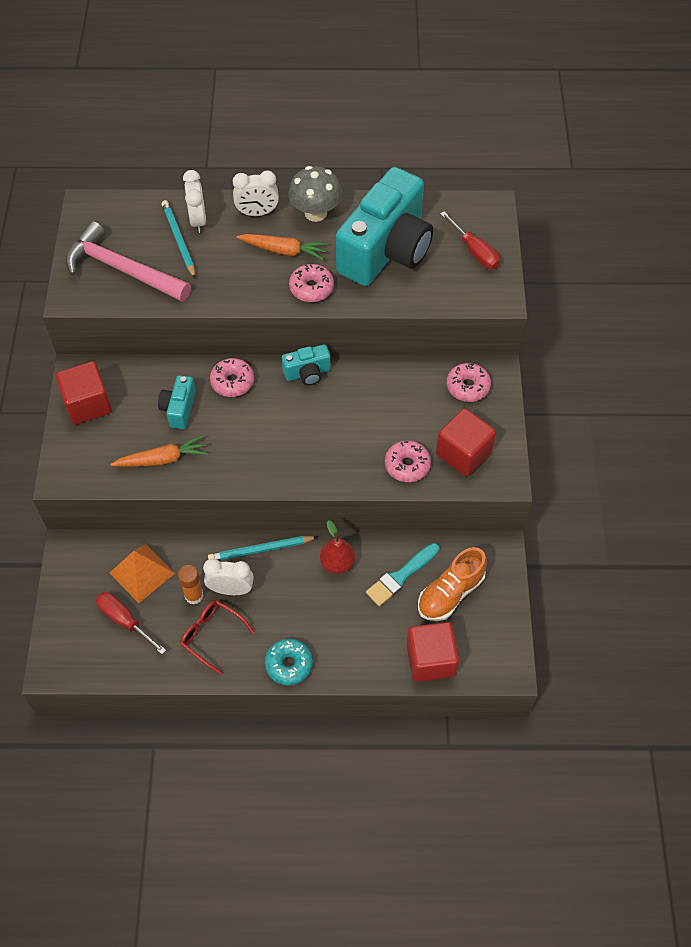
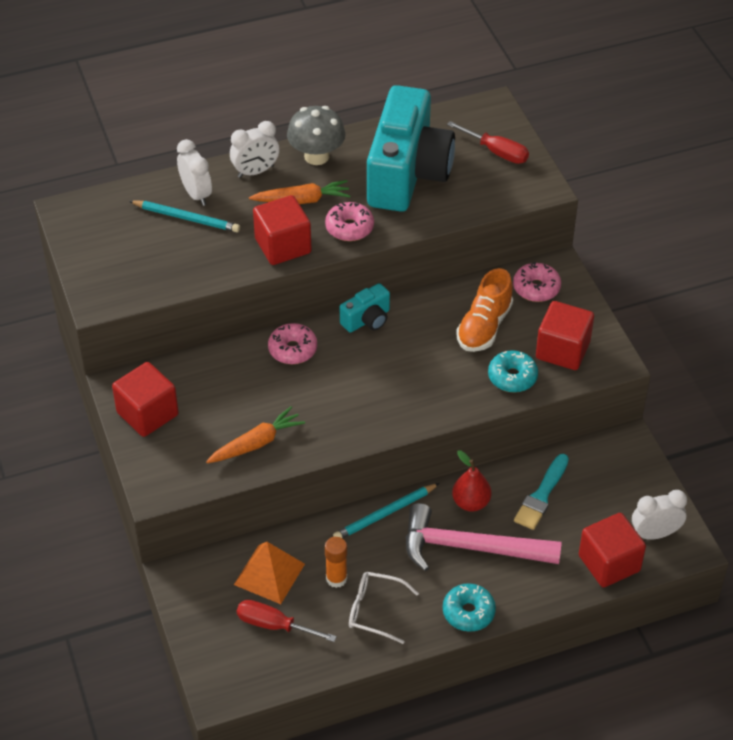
camera: 20 degrees left, 10 degrees down
pink hammer [66,221,191,302] -> pink hammer moved to [406,503,562,571]
turquoise camera [158,375,196,429] -> none
turquoise pencil [161,200,196,278] -> turquoise pencil turned 150 degrees clockwise [129,200,240,232]
red glasses [180,600,255,675] -> white glasses [349,572,419,644]
white clock [203,558,254,595] -> white clock moved to [632,490,687,540]
pink donut [385,440,431,482] -> turquoise donut [488,350,538,393]
orange shoe [418,547,487,621] -> orange shoe moved to [456,268,513,352]
none -> red cube [253,195,312,265]

